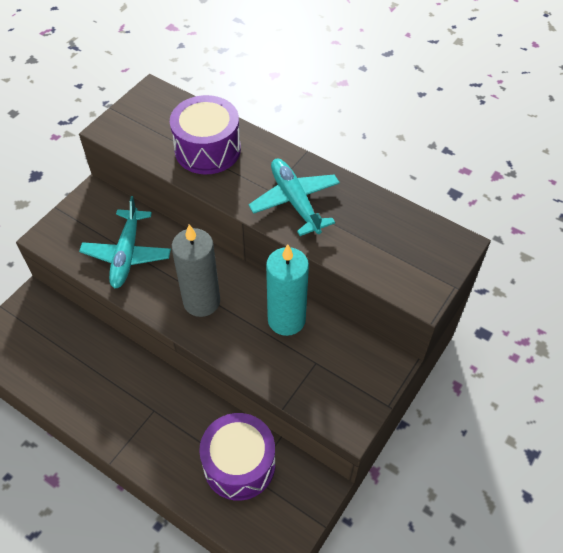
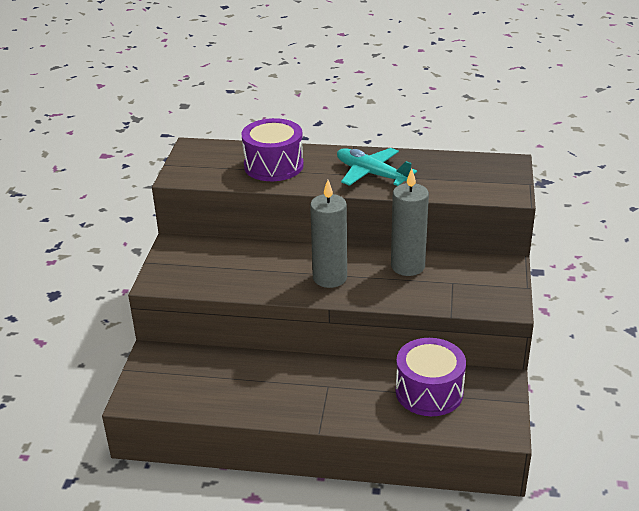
camera: 25 degrees left, 20 degrees down
turquoise plane [79,196,171,288] -> none
turquoise candle [266,244,309,336] -> grey candle [391,168,429,276]

